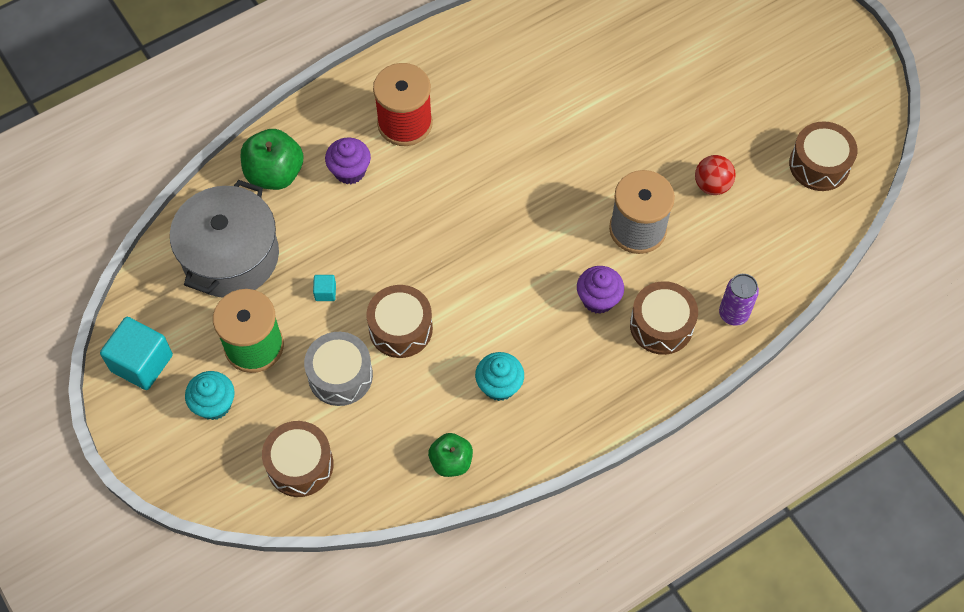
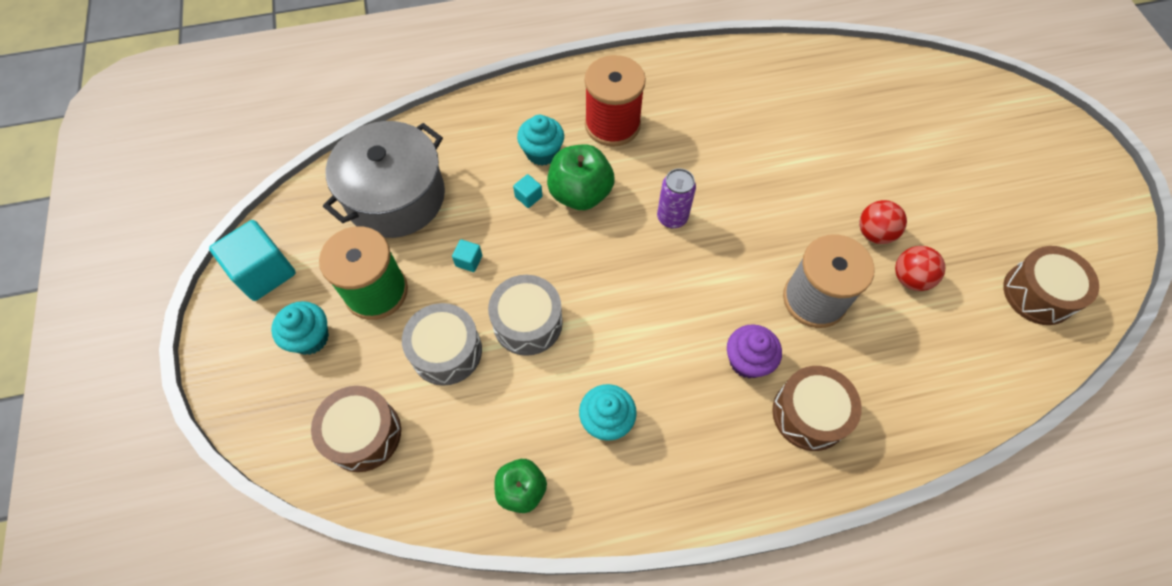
camera: 20 degrees right, 0 degrees up
green apple [241,129,304,190] -> green apple moved to [547,145,615,210]
purple cupcake [325,137,371,184] -> turquoise cupcake [517,115,564,166]
brown drum [367,285,433,358] -> grey drum [488,275,563,356]
purple can [719,274,759,326] -> purple can moved to [657,168,696,229]
none -> turquoise cube [513,174,543,208]
none -> red ball [859,200,907,244]

